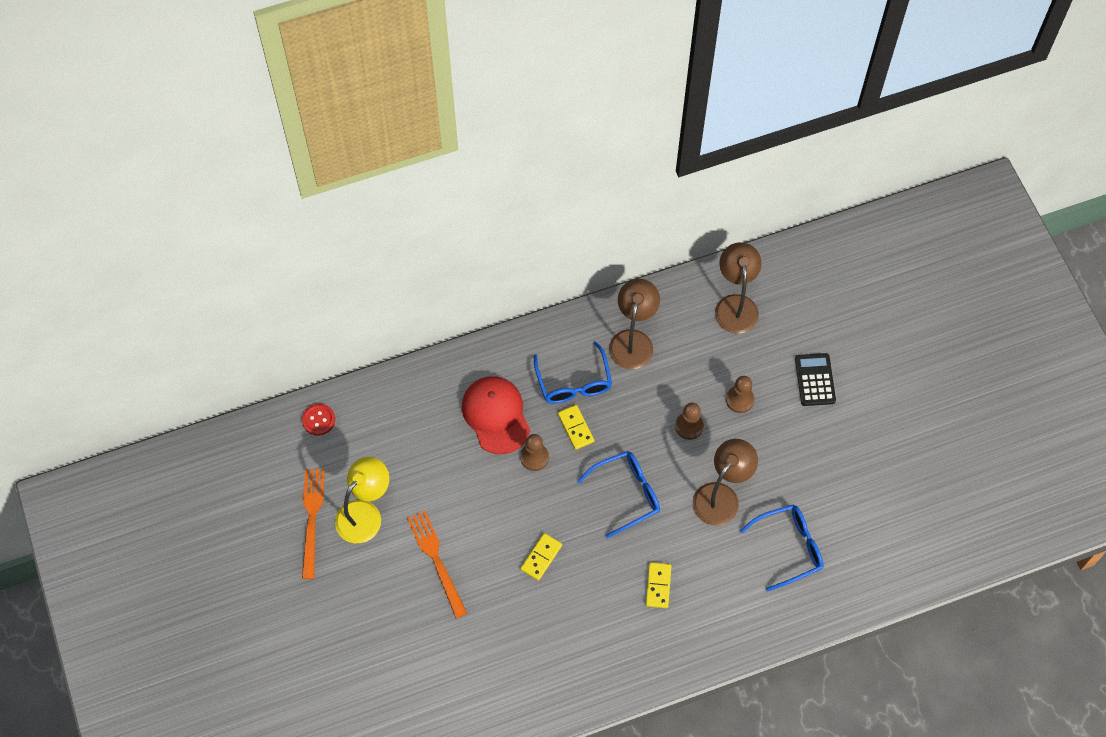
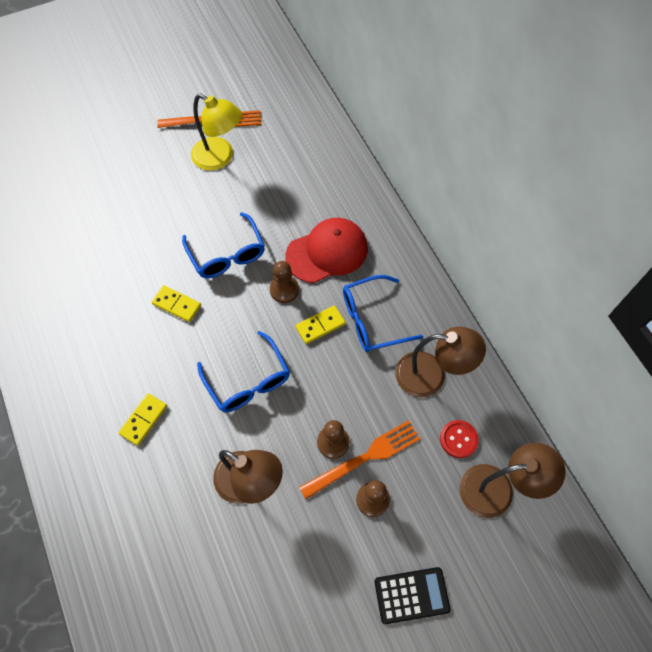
camera: 85 degrees right, 0 degrees up
red button [302,404,335,436] -> red button moved to [440,420,479,458]
orange fork [407,511,467,619] -> orange fork moved to [299,420,421,499]
yellow domino [646,562,671,608] -> yellow domino turned 60 degrees counterclockwise [118,394,167,446]
blue glasses [740,505,823,592] -> blue glasses moved to [182,212,265,278]

